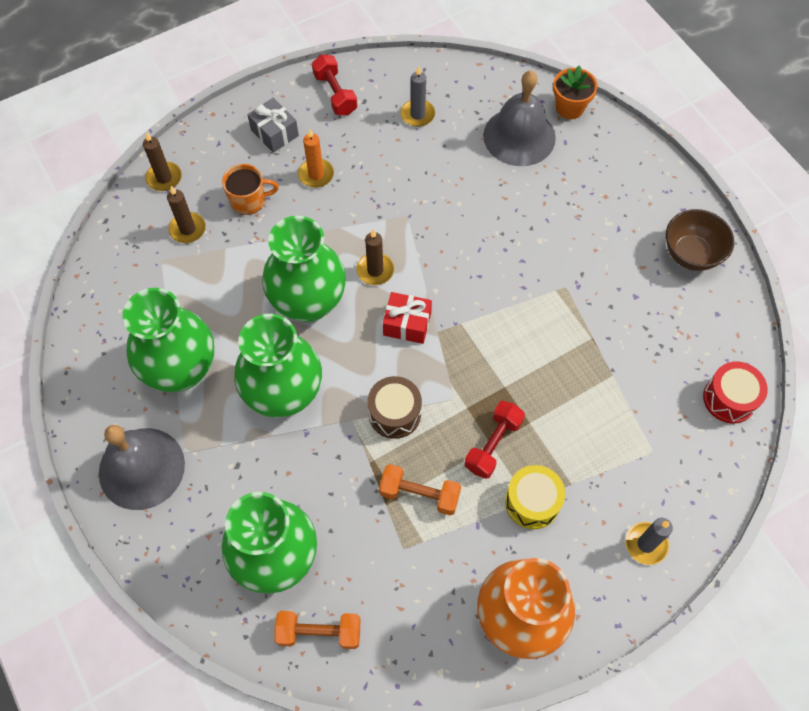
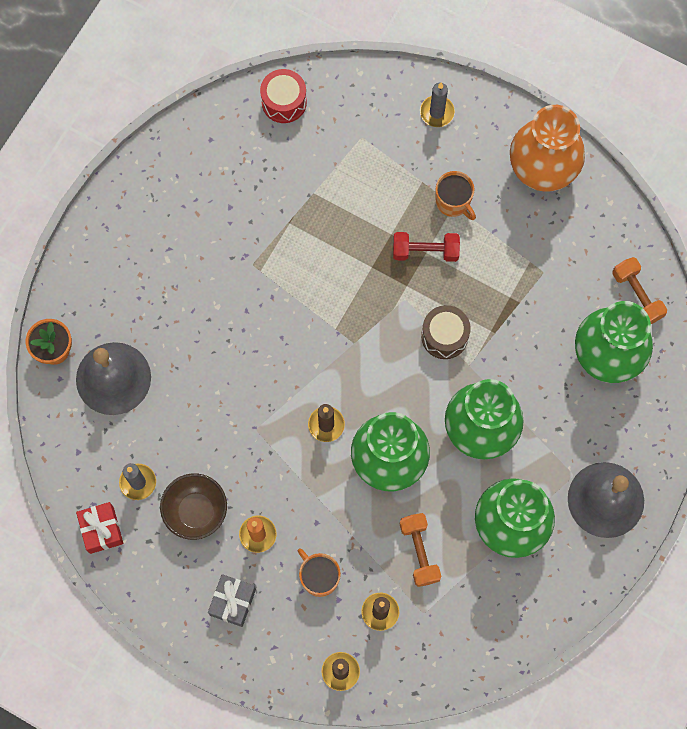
camera: 120 degrees left, 10 degrees up
red dumbbell [312,55,357,115] -> none
orange dumbbell [379,464,461,515] -> orange dumbbell moved to [400,513,441,587]
red gift [383,292,432,344] -> red gift moved to [76,502,123,554]
yellow drum [505,465,565,529] -> orange mug [436,171,476,220]
brown bowl [666,209,734,271] -> brown bowl moved to [160,474,227,540]

